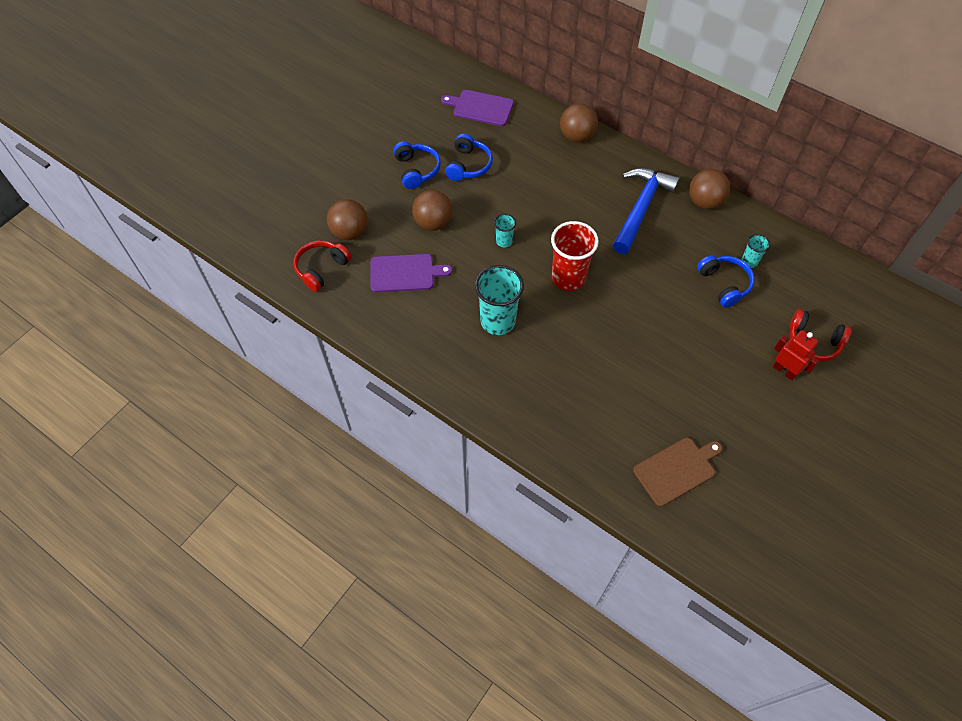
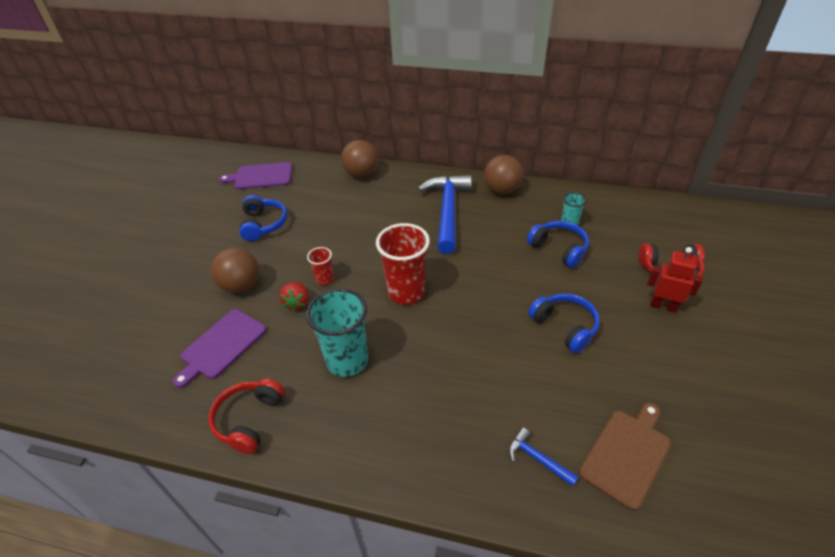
camera: 20 degrees left, 15 degrees down
red headphones [294,241,352,292] -> red headphones moved to [208,379,285,454]
brown ball [327,199,368,240] -> none
purple cutting board [371,254,452,292] -> purple cutting board turned 150 degrees clockwise [173,309,266,388]
blue headphones [393,141,441,189] -> blue headphones moved to [528,293,600,353]
turquoise cup [494,214,516,248] -> red cup [307,247,334,285]
none -> red strawberry [279,282,309,311]
none -> blue hammer [509,428,579,487]

